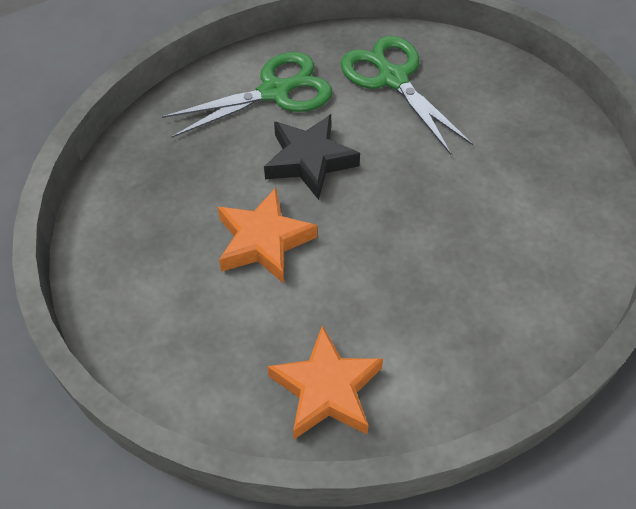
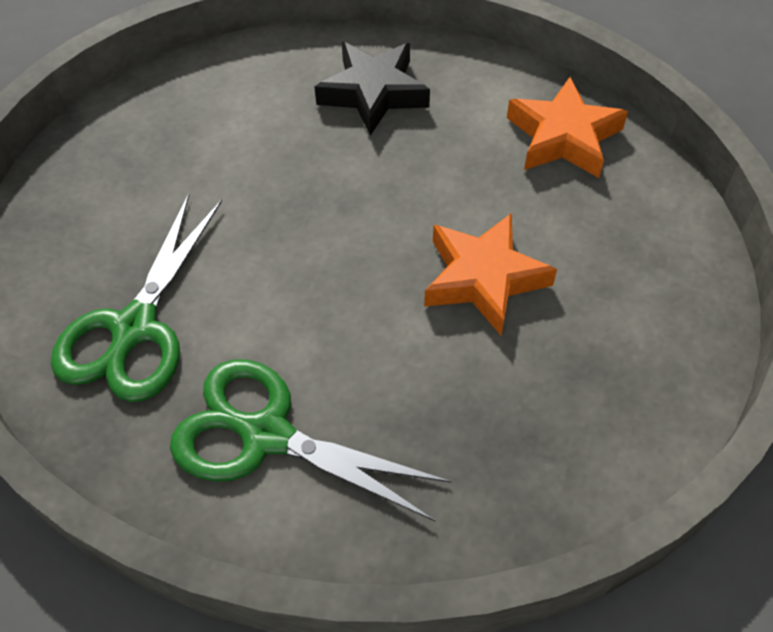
camera: 130 degrees left, 0 degrees up
black star [264,114,360,200] -> black star moved to [314,42,430,136]

